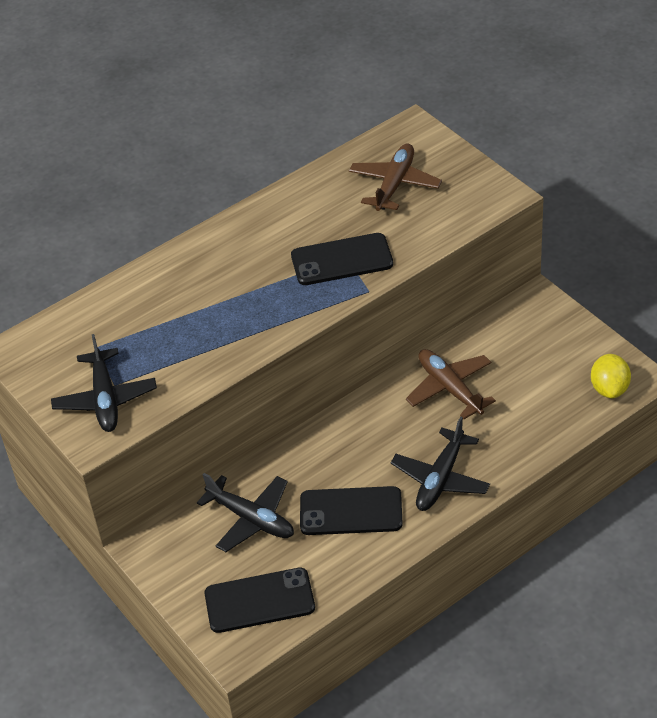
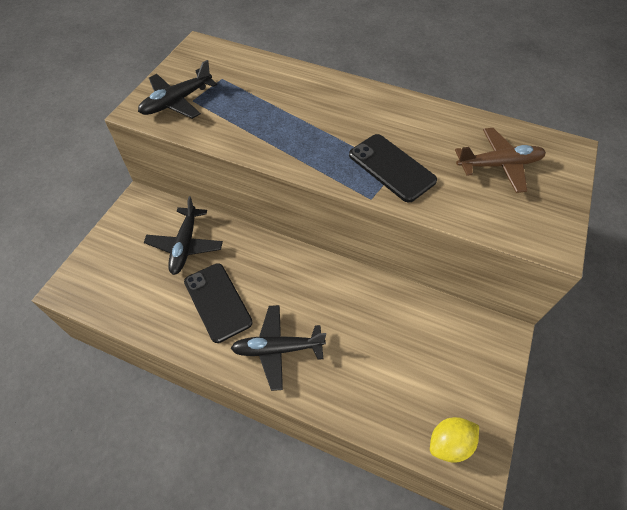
camera: 55 degrees right, 10 degrees up
black phone [204,568,315,633] -> none
brown plane [406,349,496,419] -> none

